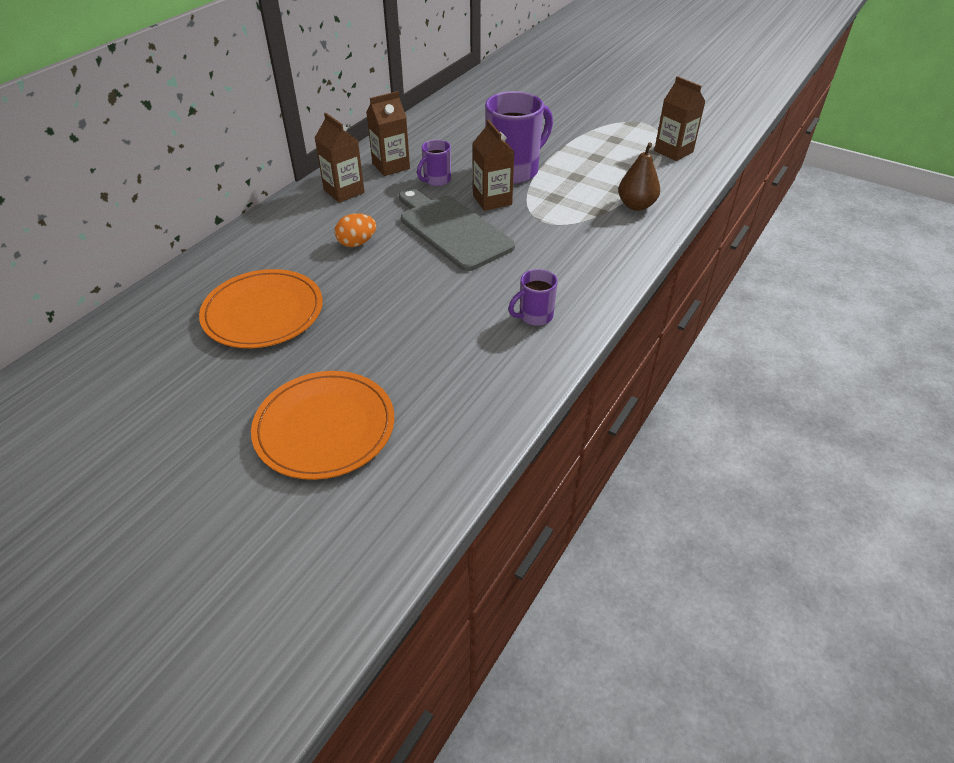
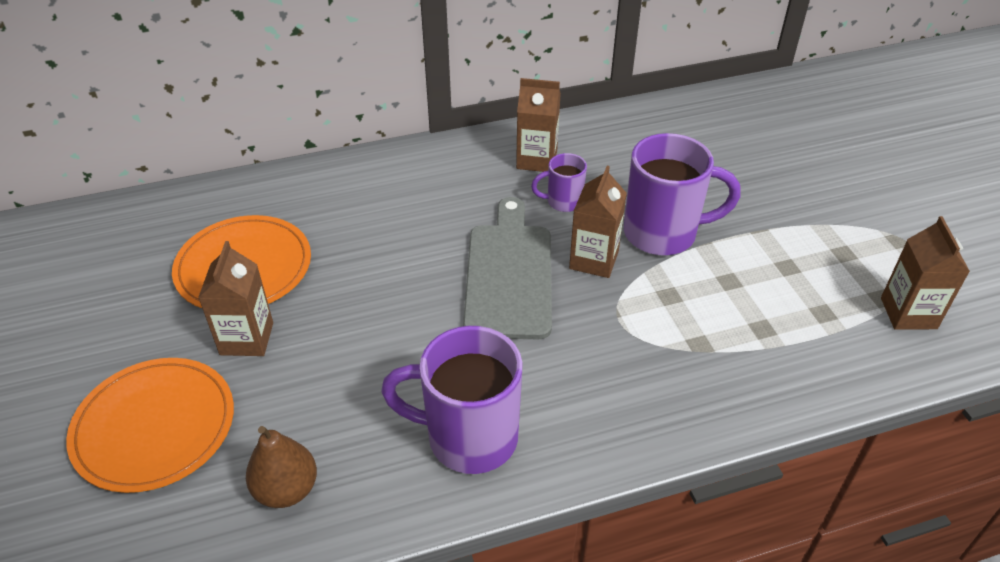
camera: 40 degrees right, 0 degrees up
brown carton [315,113,365,203] -> brown carton moved to [198,241,273,356]
orange egg [335,213,376,247] -> none
purple mug [508,269,558,326] -> purple mug [381,326,523,474], size x1.97
brown pear [618,142,660,211] -> brown pear moved to [246,426,317,508]

